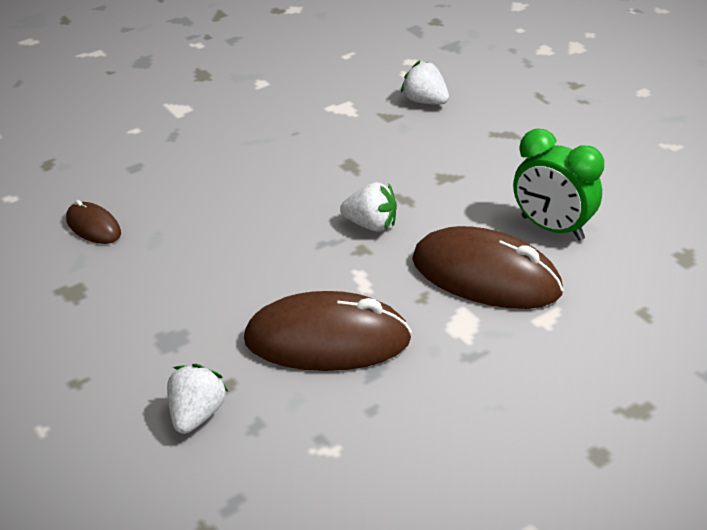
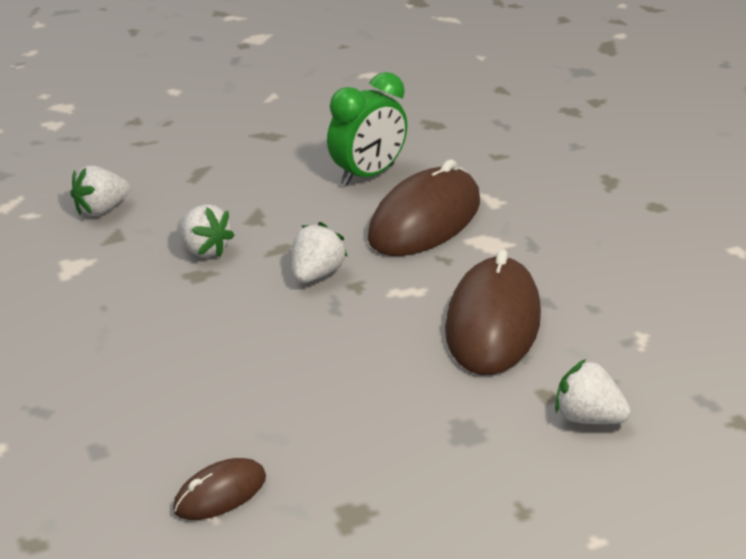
camera: 80 degrees left, 5 degrees down
none -> white strawberry [177,204,235,257]

